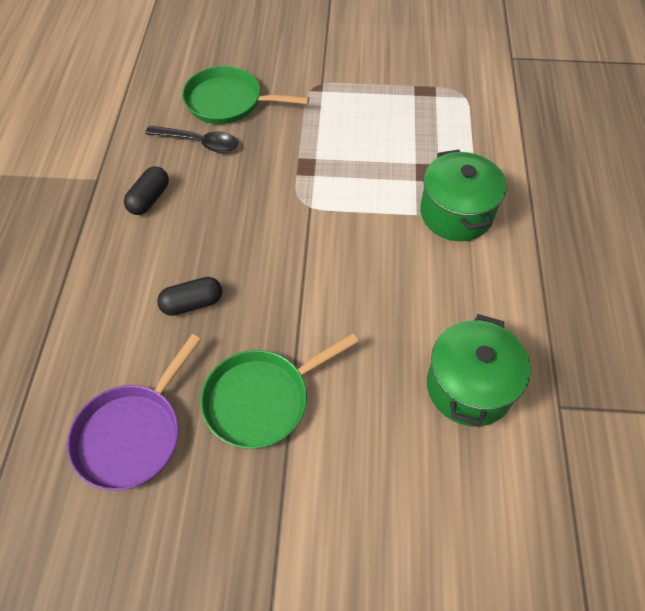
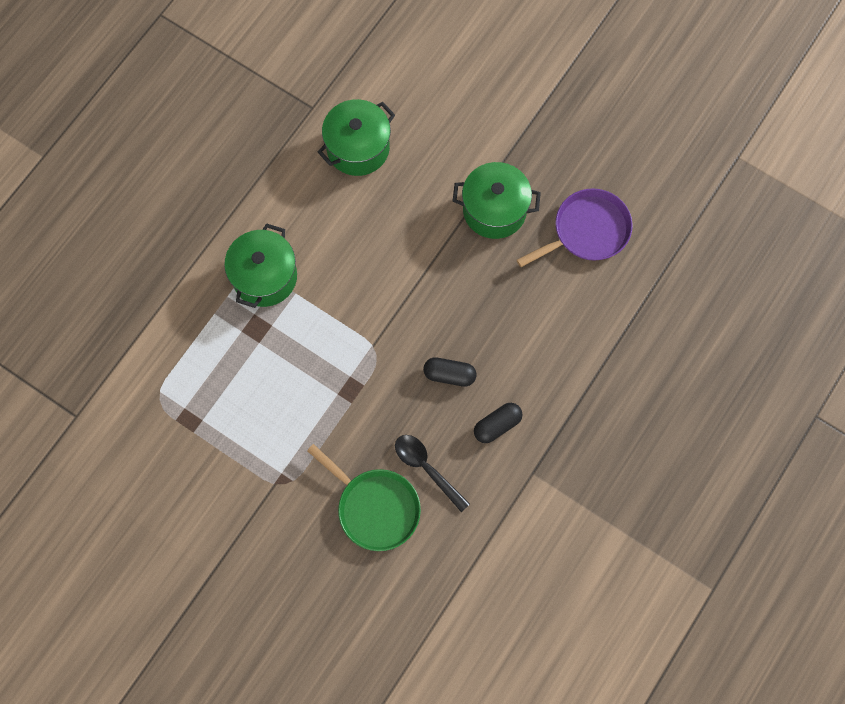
camera: 150 degrees left, 15 degrees up
black capsule [157,277,222,316] -> black capsule moved to [423,357,476,387]
green pan [201,333,359,449] -> green pot [453,162,541,239]

